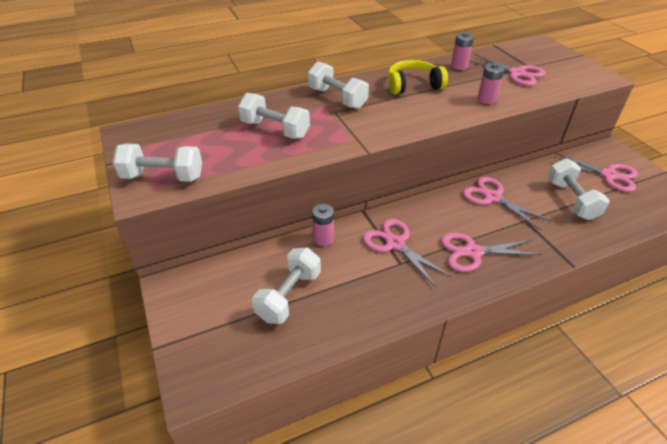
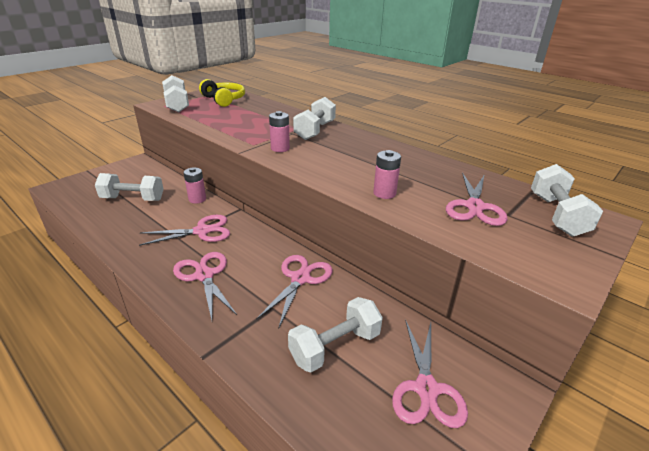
camera: 65 degrees right, 10 degrees down
white dumbbell [238,93,310,139] -> white dumbbell moved to [531,164,603,237]
pink scissors [363,219,451,287] -> pink scissors turned 45 degrees clockwise [139,215,230,246]
yellow headphones [388,60,448,94] -> yellow headphones moved to [199,79,245,107]
pink battery [451,32,474,70] -> pink battery moved to [269,111,290,152]

